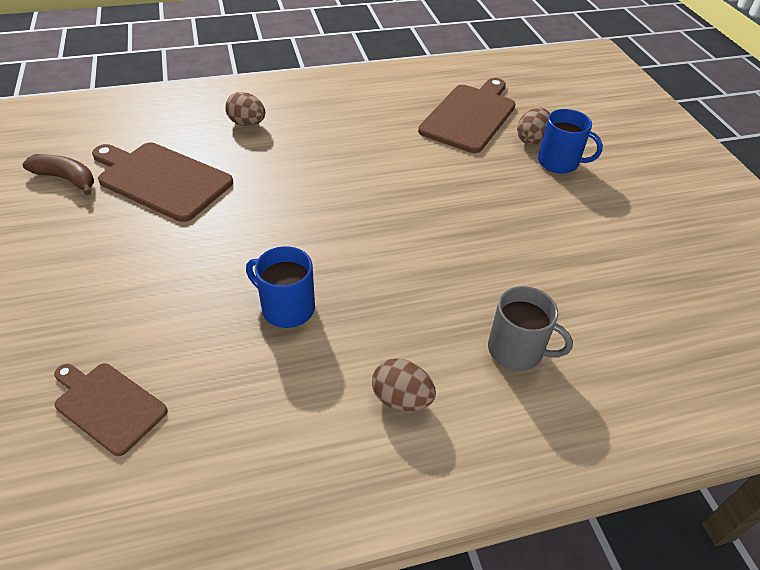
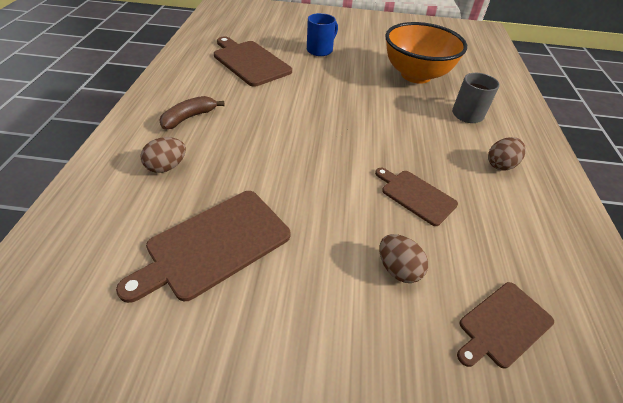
camera: 70 degrees left, 0 degrees up
brown banana [22,154,94,195] -> brown banana moved to [159,96,224,129]
blue mug [246,246,315,328] -> brown cutting board [375,168,458,226]
brown egg [517,108,550,145] -> brown egg moved to [379,234,428,283]
none -> orange bowl [385,22,467,84]

